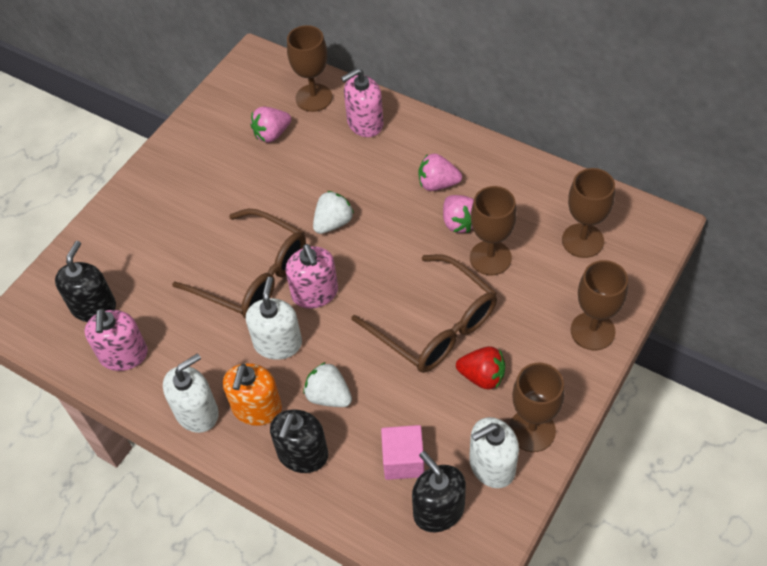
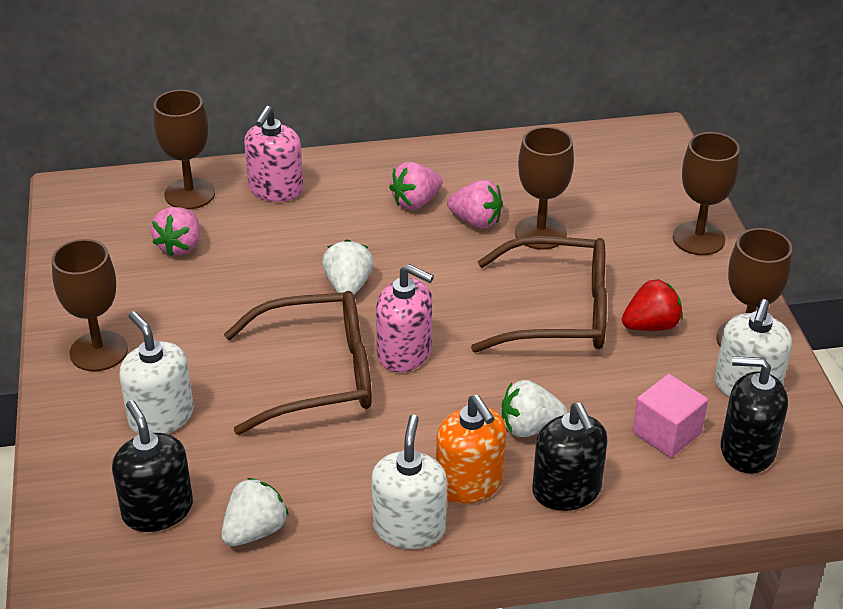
camera: 45 degrees left, 15 degrees down
pink soap dispenser [84,309,148,371] -> white strawberry [221,478,289,546]
white soap dispenser [246,277,302,360] -> white soap dispenser moved to [119,311,194,434]
brown goblet [562,168,615,258] -> brown goblet moved to [52,239,128,372]

